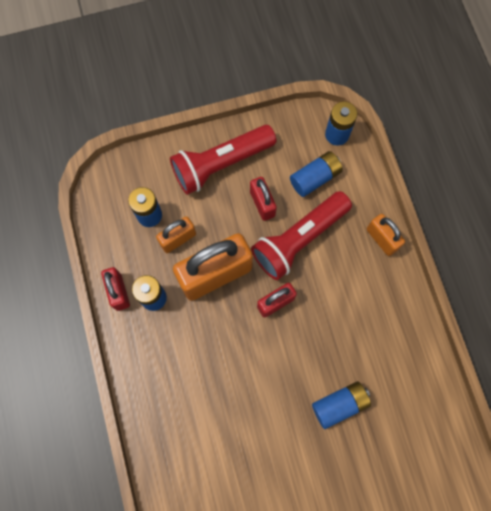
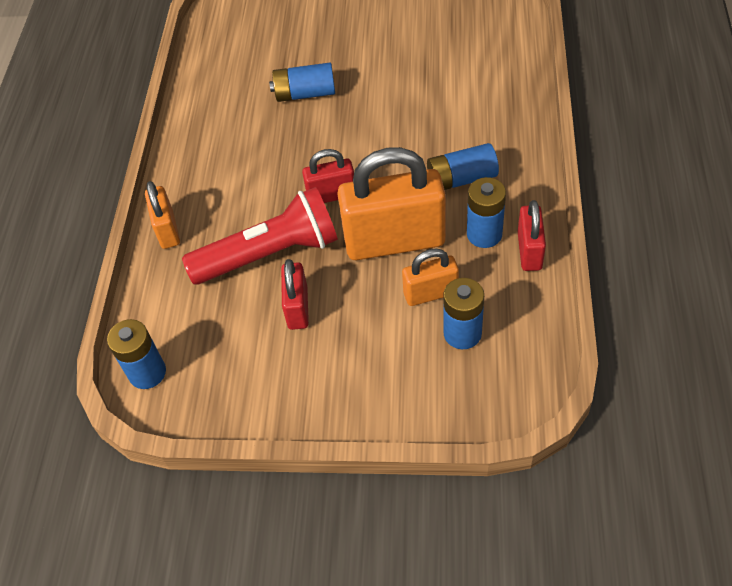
camera: 155 degrees left, 20 degrees down
red flashlight [170,125,276,195] -> none
blue battery [290,151,343,197] -> blue battery moved to [427,143,499,190]

